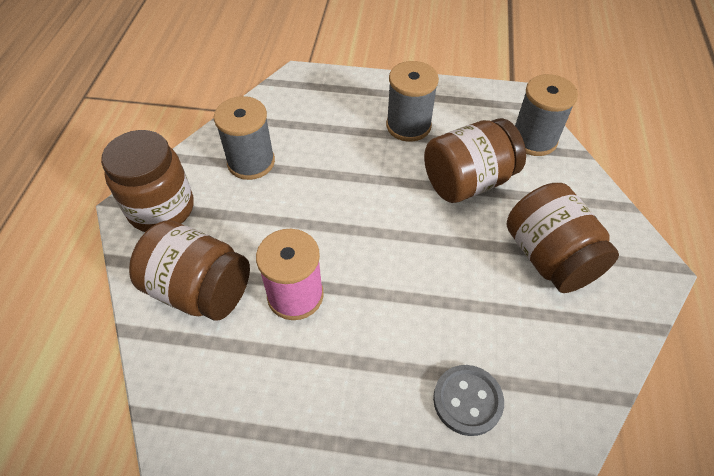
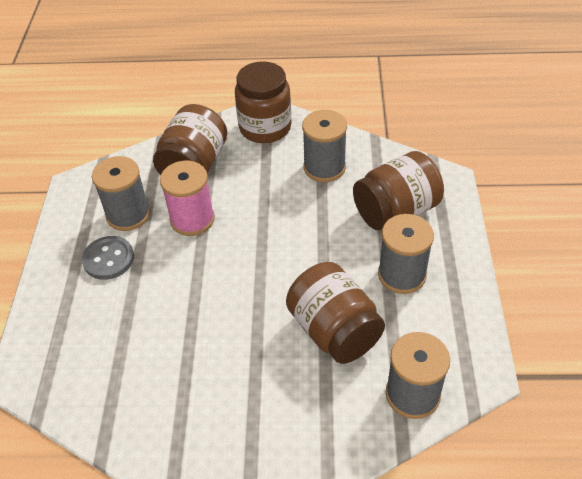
camera: 85 degrees right, 5 degrees down
grey button [433,365,504,436] -> grey button moved to [82,236,134,280]
brown jar [507,183,619,293] -> brown jar moved to [353,151,444,230]
none -> grey spool [92,156,150,231]

